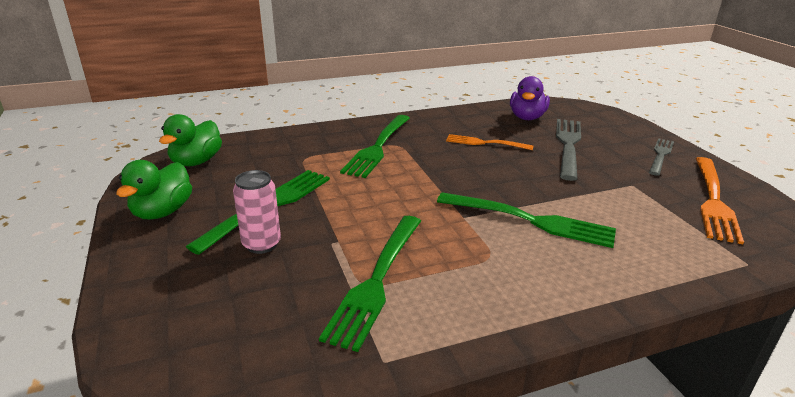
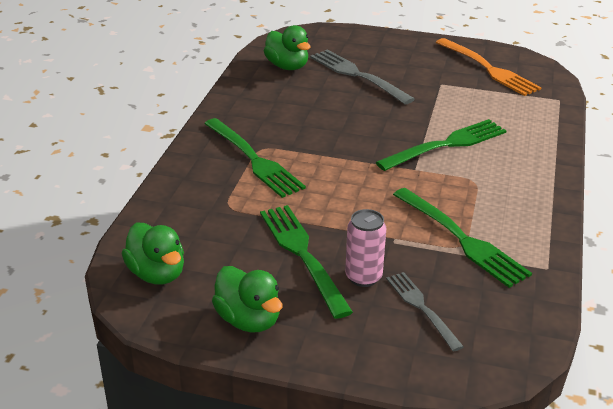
camera: 55 degrees left, 5 degrees up
orange fork [446,134,533,150] -> none
purple duck [510,76,550,120] -> green duck [264,25,310,70]
grey fork [649,138,674,176] -> grey fork moved to [386,272,464,352]

